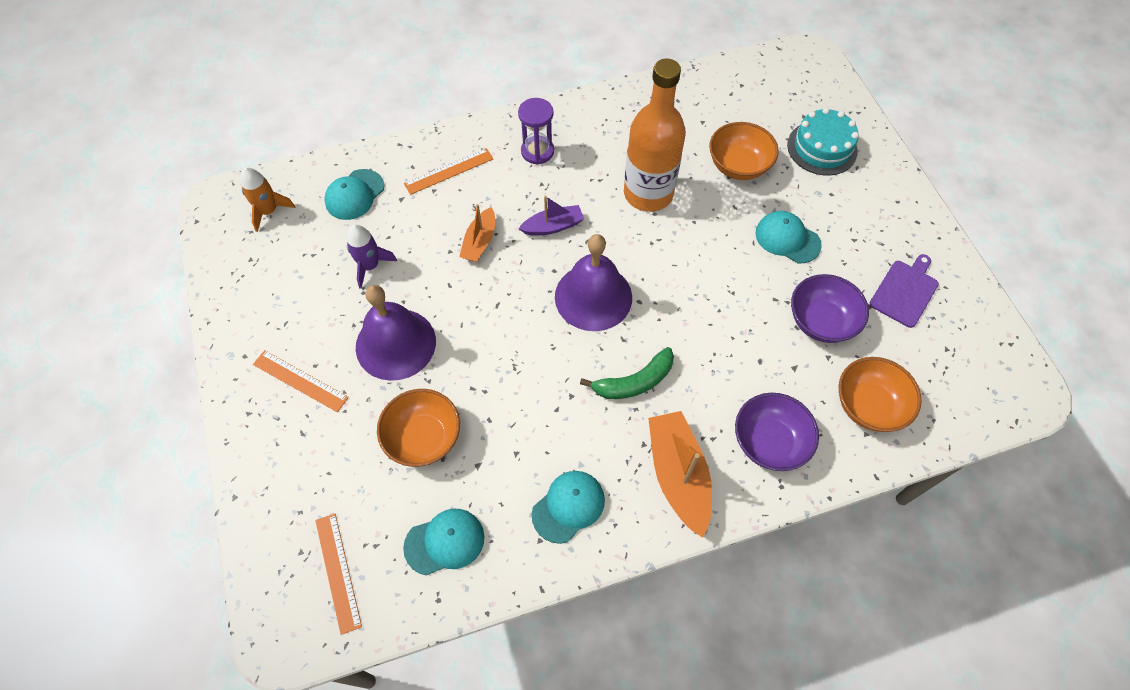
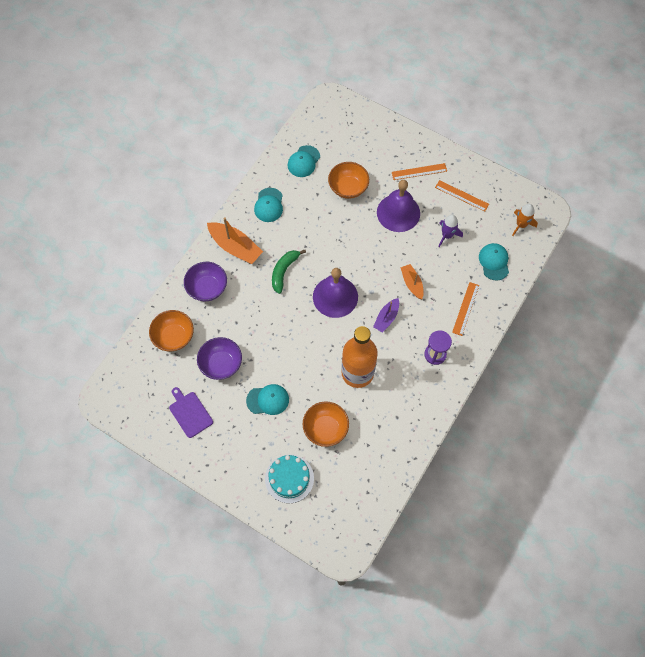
camera: 140 degrees right, 5 degrees up
orange ruler [315,513,362,635] -> orange ruler moved to [435,180,489,212]
purple cutting board [870,254,939,328] -> purple cutting board turned 150 degrees clockwise [169,387,213,438]

